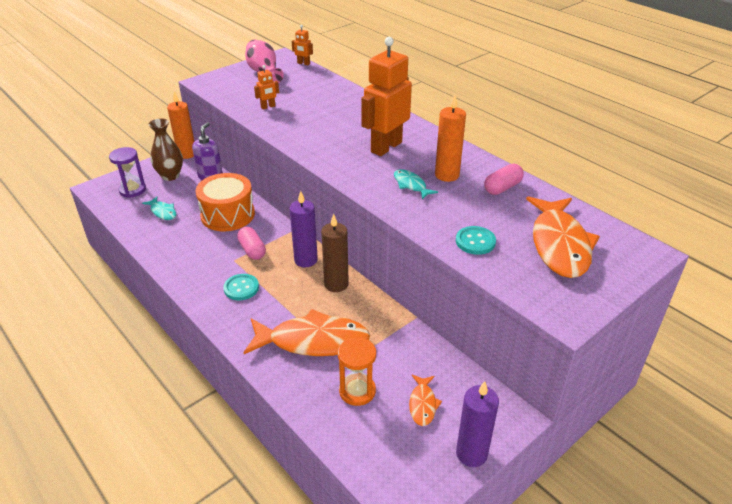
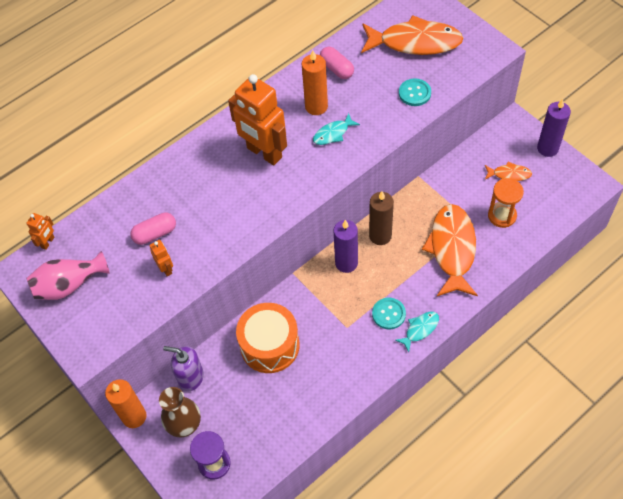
camera: 85 degrees left, 20 degrees up
turquoise fish [142,196,176,220] -> turquoise fish moved to [395,312,439,352]
pink capsule [237,227,266,260] -> pink capsule moved to [130,213,176,245]

